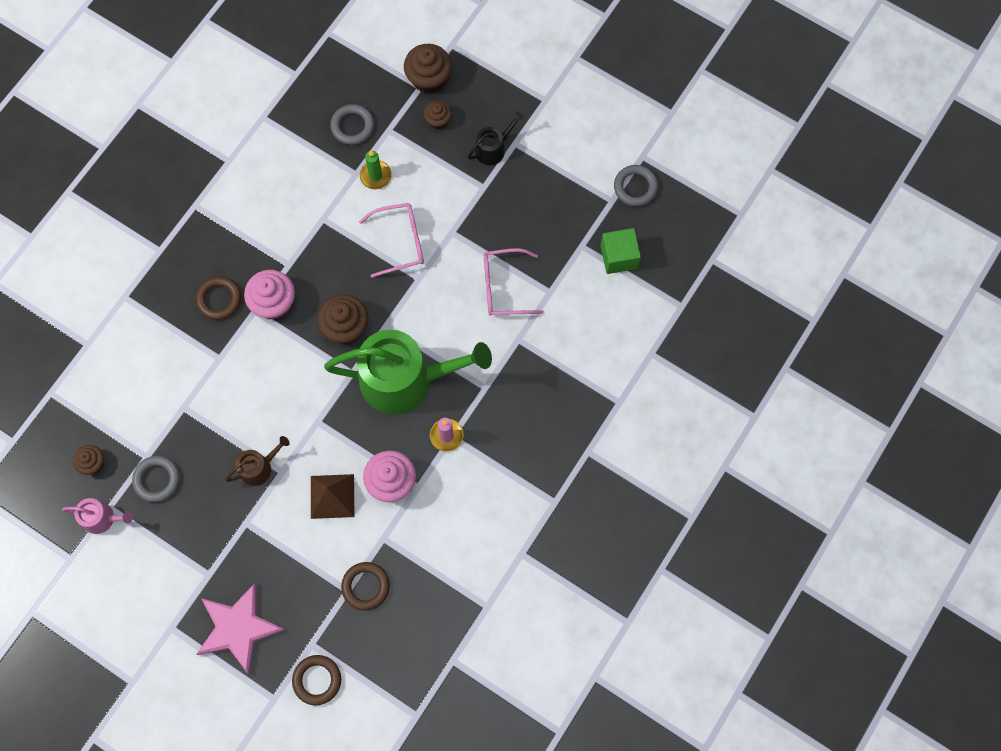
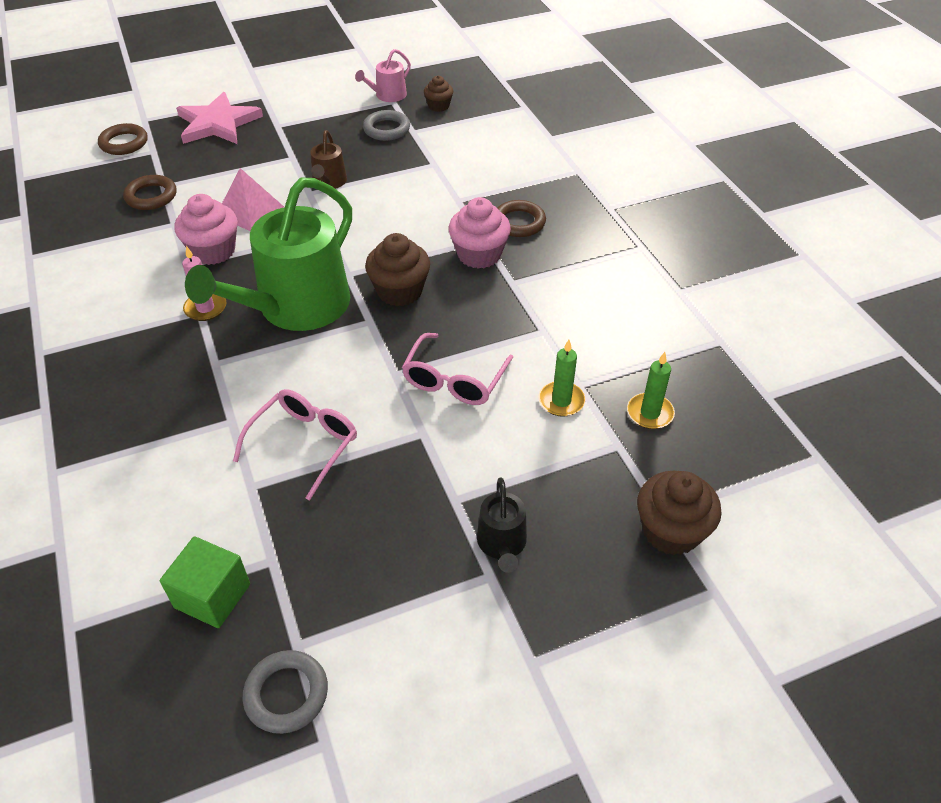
camera: 125 degrees right, 25 degrees down
brown pyramid [311,474,355,519] -> pink pyramid [222,168,284,231]
grey ring [330,104,374,145] -> green candle [627,352,675,429]
brown cupcake [424,100,452,130] -> none

